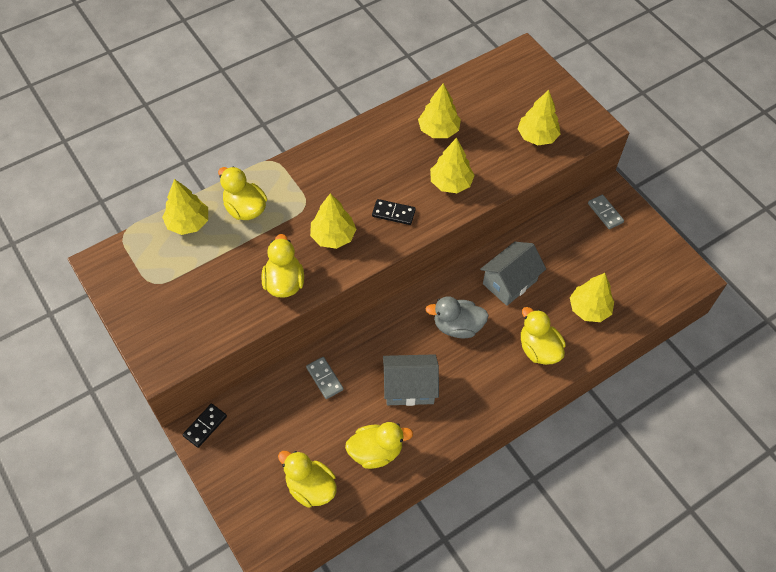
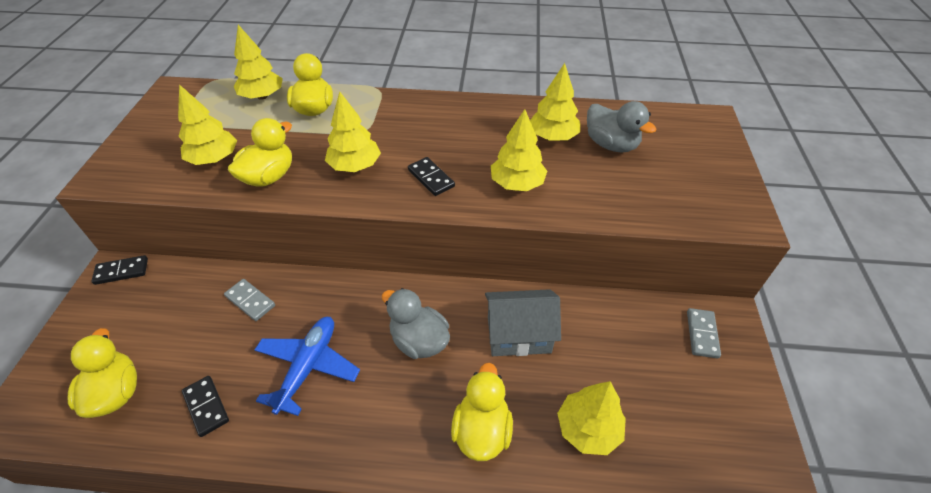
camera: 40 degrees right, 10 degrees down
grey domino [306,357,344,399] -> grey domino turned 60 degrees counterclockwise [224,279,275,321]
yellow duck [345,422,413,469] -> black domino [182,376,229,437]
grey house [383,354,439,406] -> blue plane [255,317,360,416]
yellow tree [517,90,561,145] -> yellow tree moved to [178,84,237,165]
none -> grey duck [587,101,656,153]

